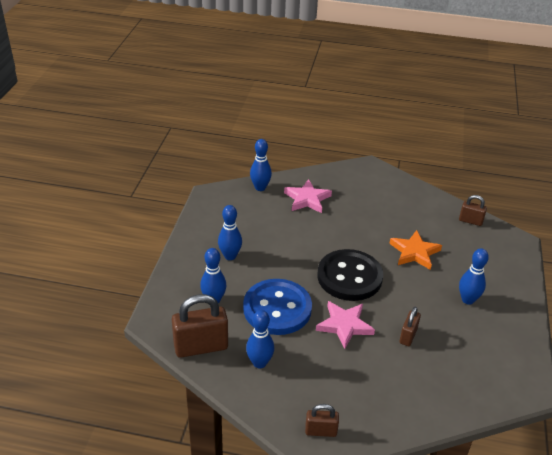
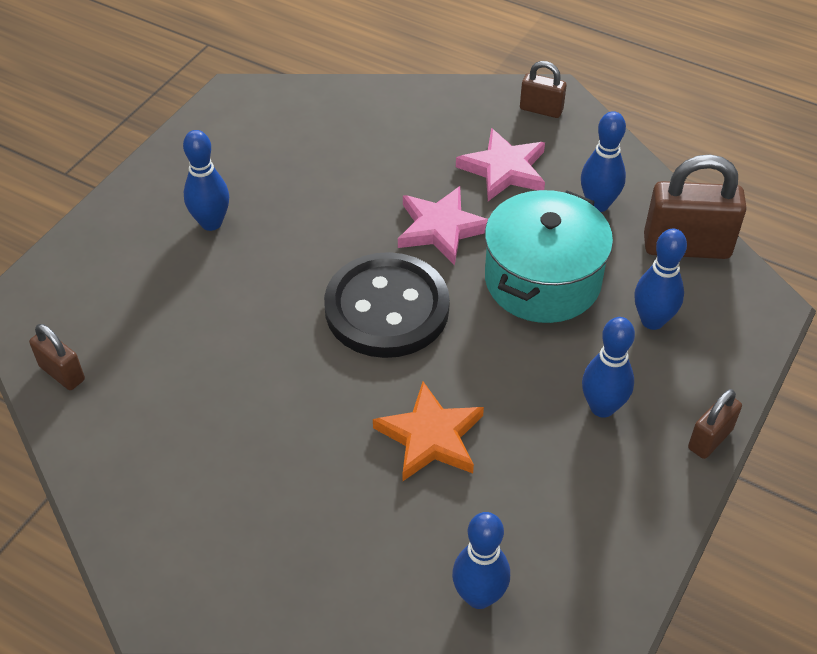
camera: 160 degrees left, 10 degrees up
blue button [243,279,312,335] -> turquoise pot [485,190,613,323]
pink star [284,179,332,213] -> pink star moved to [456,128,545,201]
orange star [389,230,442,270] -> orange star moved to [373,382,484,481]
brown padlock [399,307,421,346] -> brown padlock moved to [688,389,742,459]

